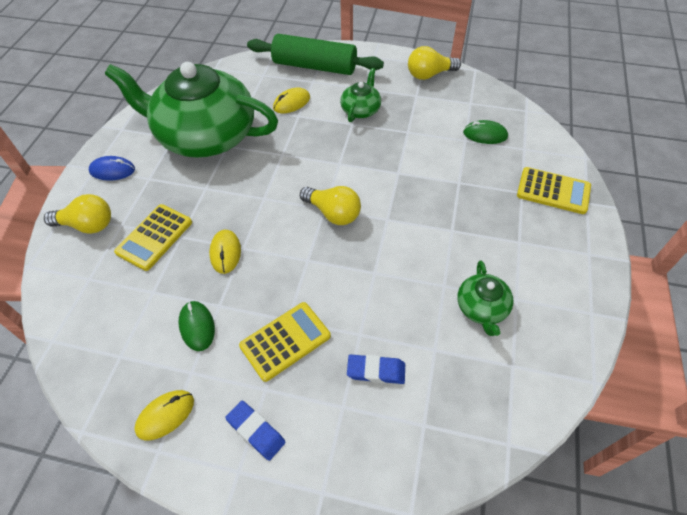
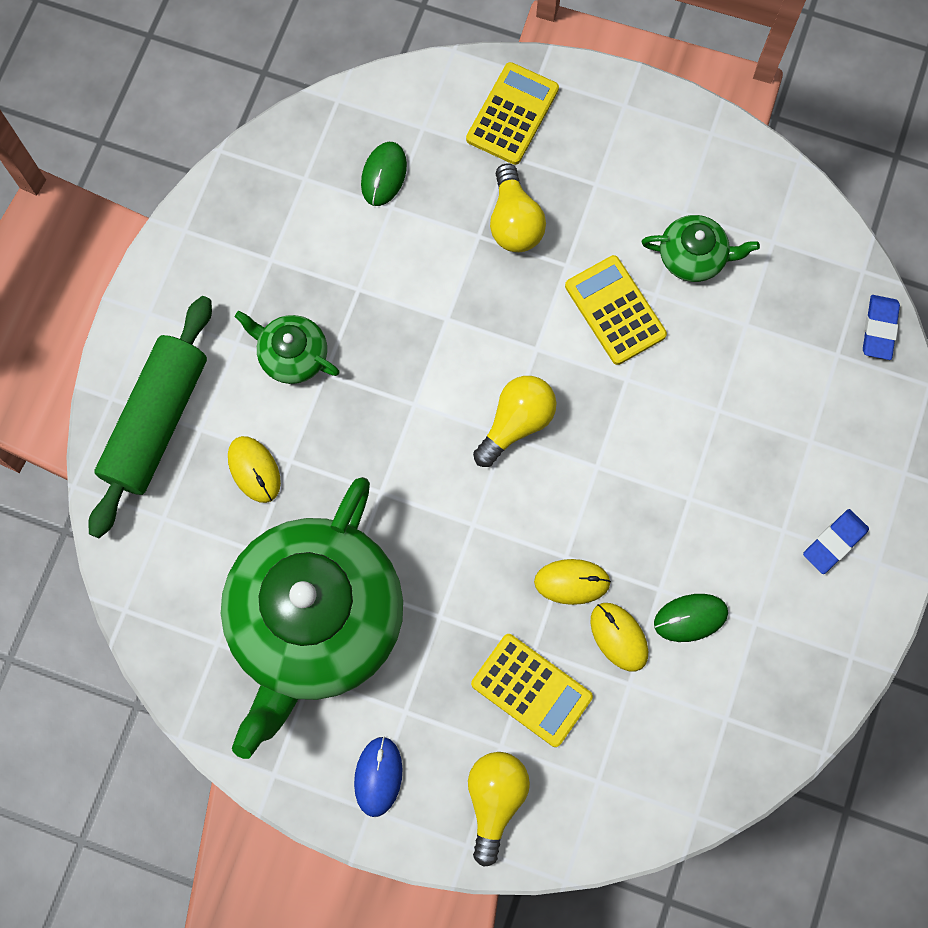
camera: 85 degrees left, 20 degrees up
yellow mouse [135,390,194,441] -> yellow mouse moved to [590,603,648,672]
yellow calculator [239,302,331,382] -> yellow calculator moved to [565,255,667,365]
blue eraser [347,354,405,384] -> blue eraser moved to [863,295,900,360]
yellow light bulb [408,46,461,80] -> yellow light bulb moved to [490,163,546,252]

